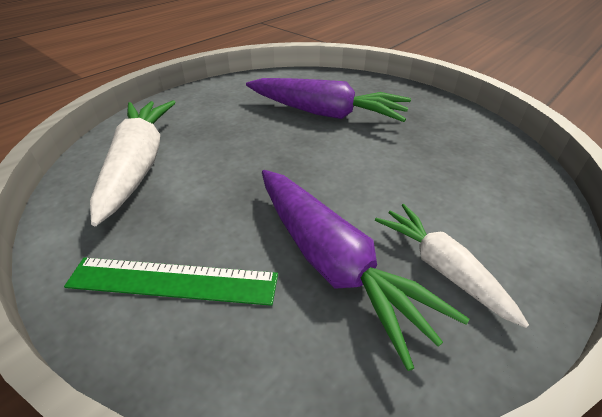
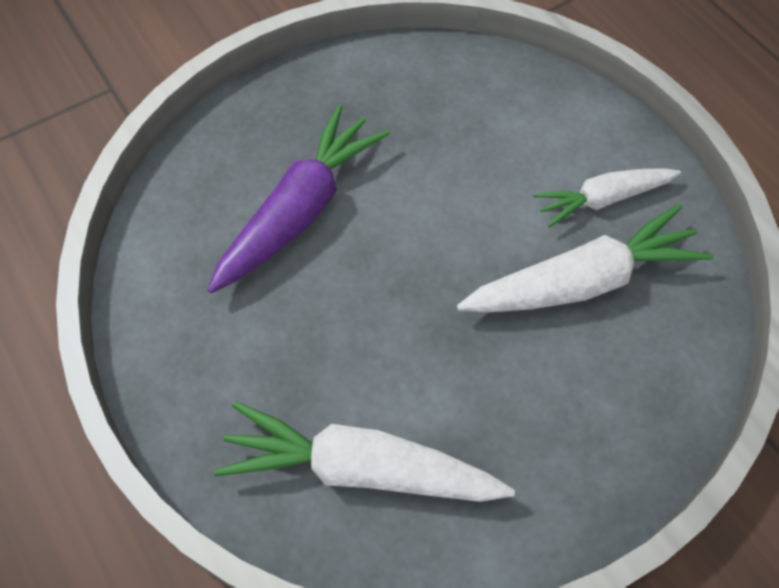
camera: 75 degrees left, 20 degrees up
green ruler [64,257,278,306] -> none
purple carrot [262,170,469,371] -> white carrot [457,204,714,313]

